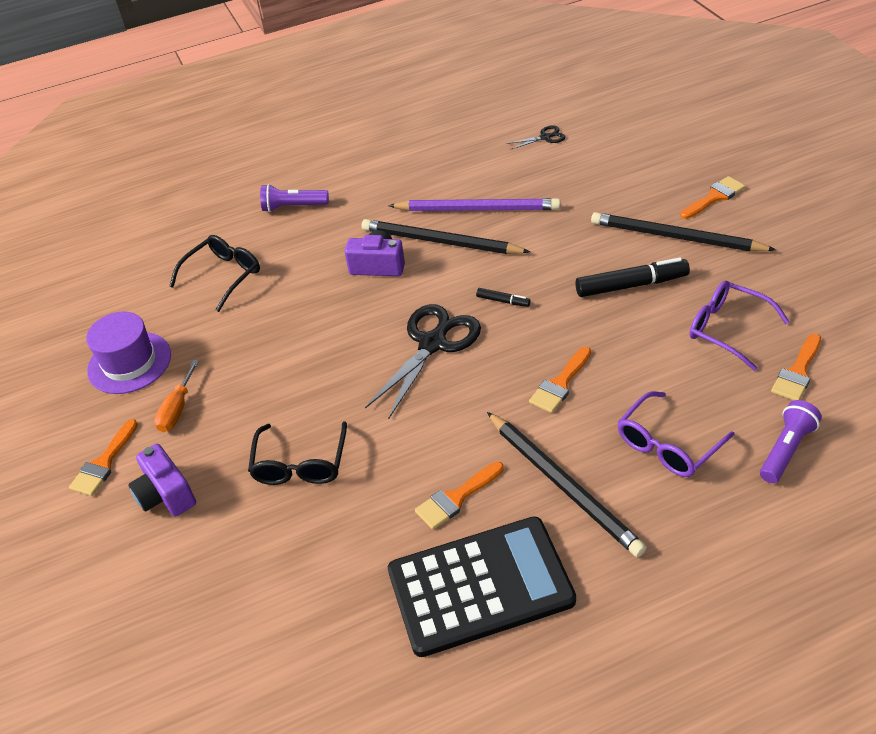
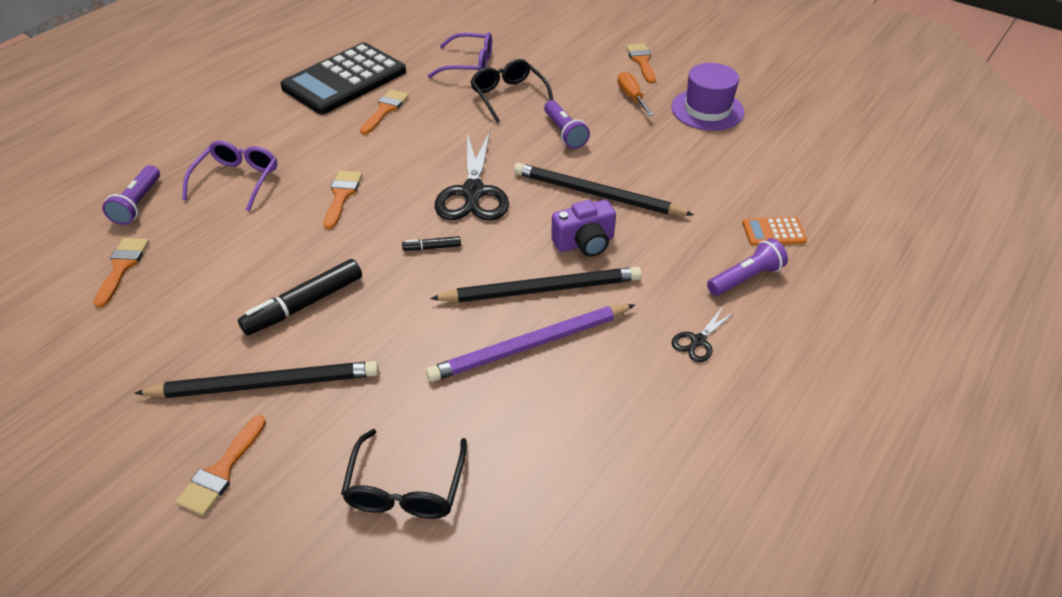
camera: 145 degrees right, 0 degrees up
purple camera [128,444,196,517] -> none
black glasses [169,235,260,312] -> black glasses moved to [341,429,467,519]
black pencil [487,412,647,557] -> black pencil moved to [514,163,694,216]
black scissors [506,125,566,150] -> black scissors moved to [672,308,735,362]
purple glasses [689,281,790,371] -> purple glasses moved to [428,32,492,78]
none -> purple flashlight [544,100,590,149]
none -> orange calculator [742,217,807,246]

